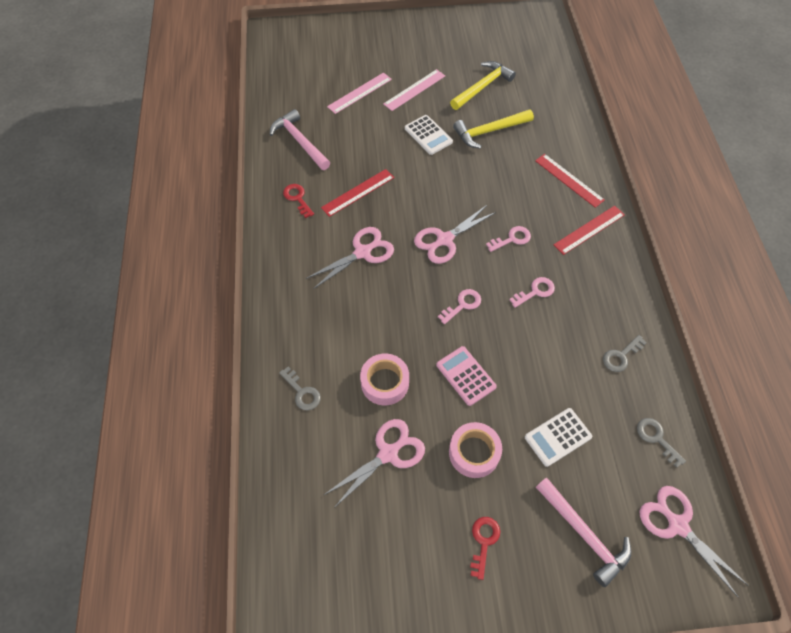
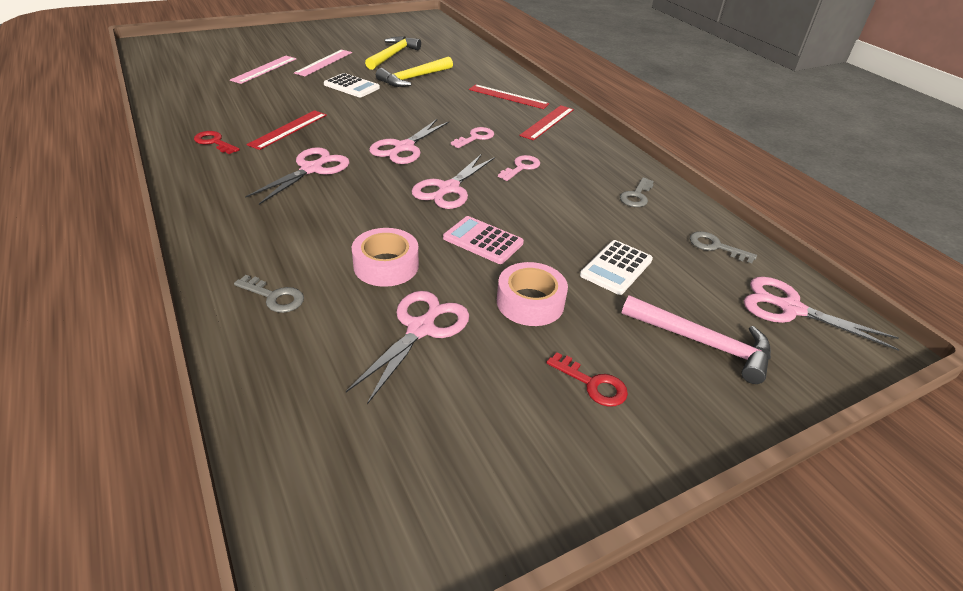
camera: 25 degrees left, 20 degrees down
pink hammer [270,109,330,170] -> none
pink key [438,289,481,324] -> pink scissors [412,155,495,209]
red key [470,517,500,580] -> red key turned 135 degrees clockwise [546,352,628,407]

